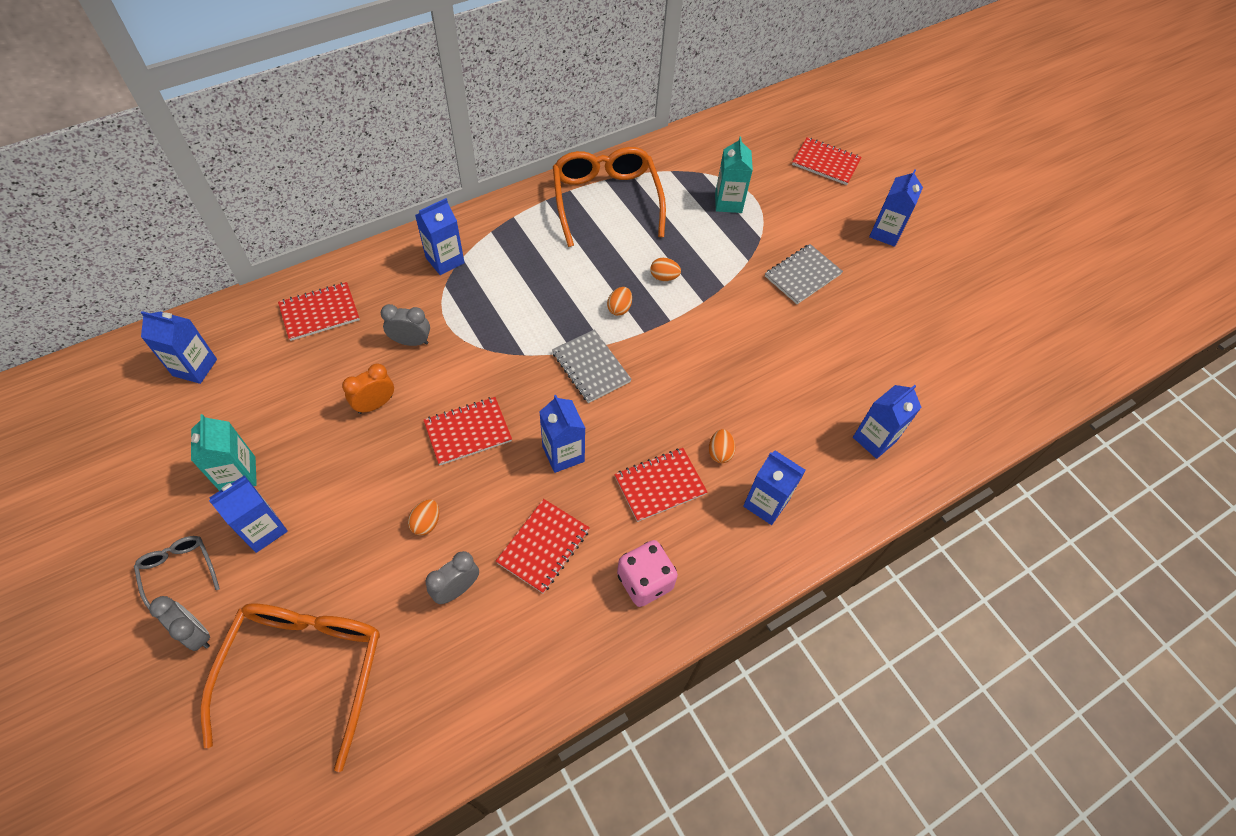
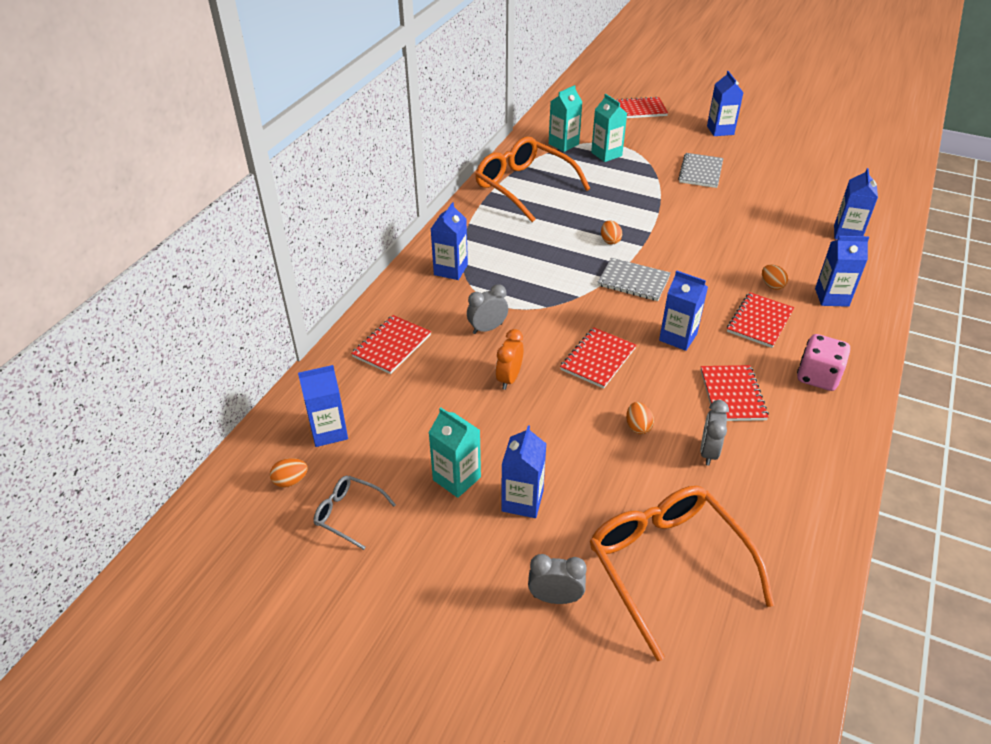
camera: 30 degrees left, 15 degrees down
grey glasses [134,536,220,618] -> grey glasses moved to [314,476,396,550]
orange egg [650,258,681,281] -> orange egg moved to [270,458,308,488]
none -> turquoise carton [549,85,582,152]

